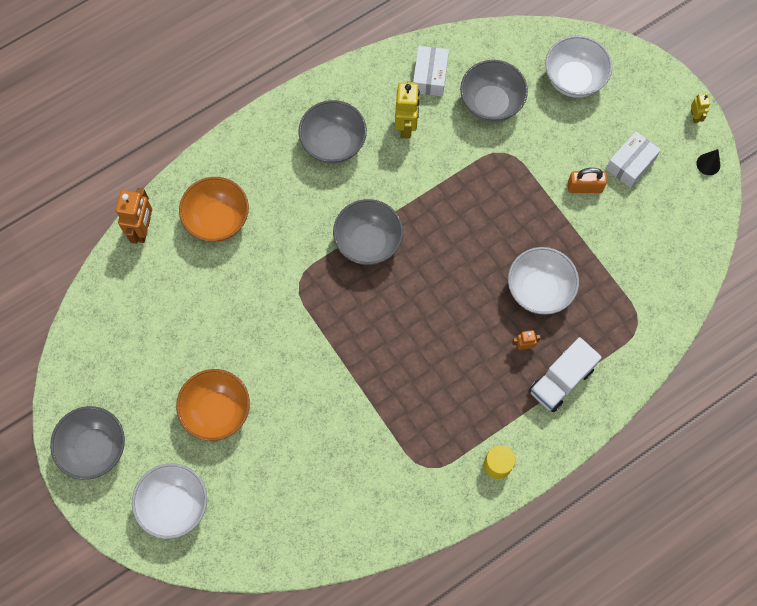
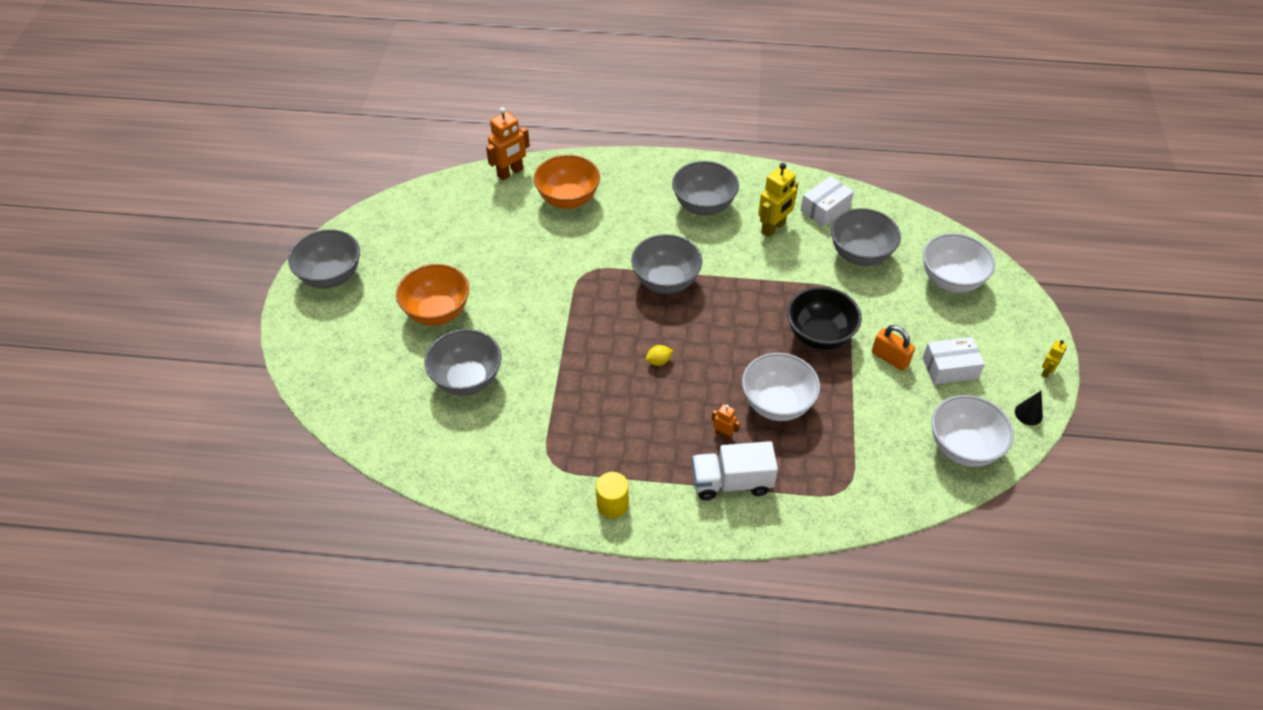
camera: 40 degrees right, 20 degrees down
white bowl [132,463,207,539] -> white bowl moved to [932,395,1014,467]
none -> grey bowl [425,329,502,396]
none -> yellow lemon [646,345,673,366]
none -> black bowl [787,286,862,350]

